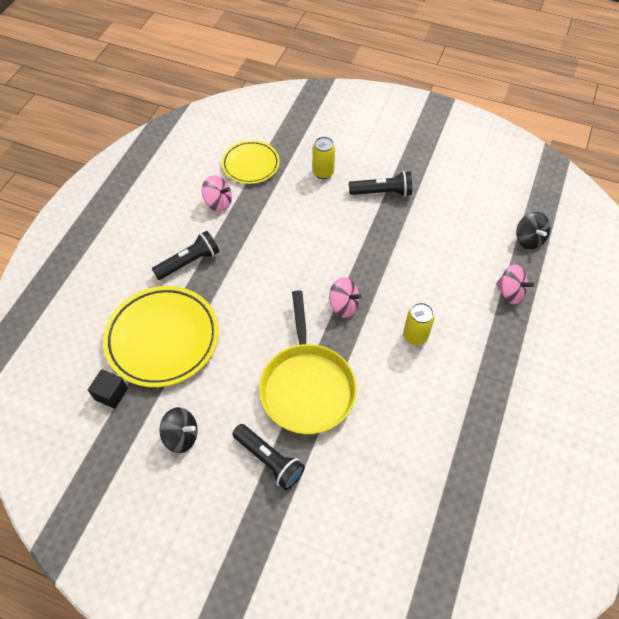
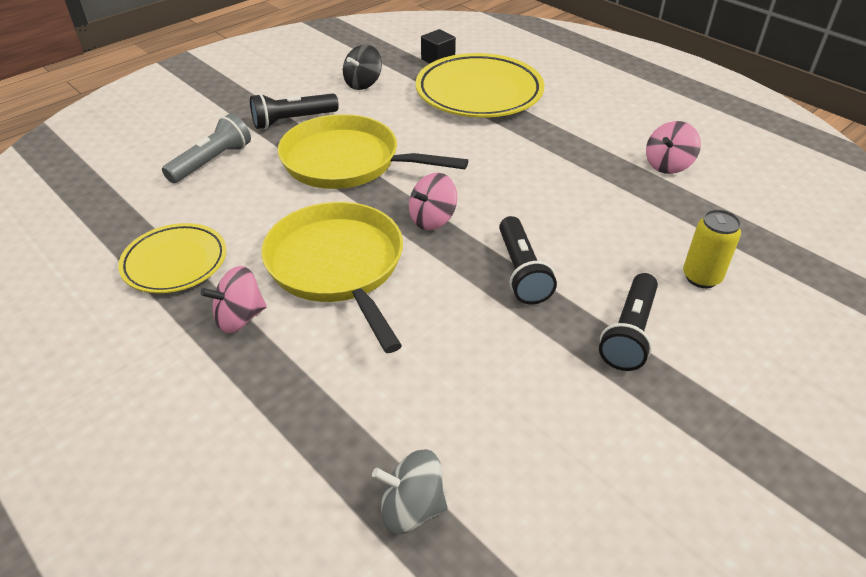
camera: 115 degrees right, 15 degrees down
black flashlight [152,231,219,280] -> black flashlight moved to [499,216,557,304]
yellow plate [222,140,280,184] -> yellow plate moved to [118,223,226,293]
yellow can [403,303,435,345] -> yellow pan [261,202,403,353]
pink spinning top [496,264,534,304] -> pink spinning top moved to [201,266,267,333]
black spinning top [516,212,551,249] -> grey spinning top [372,449,448,534]
none -> grey flashlight [162,113,251,183]

